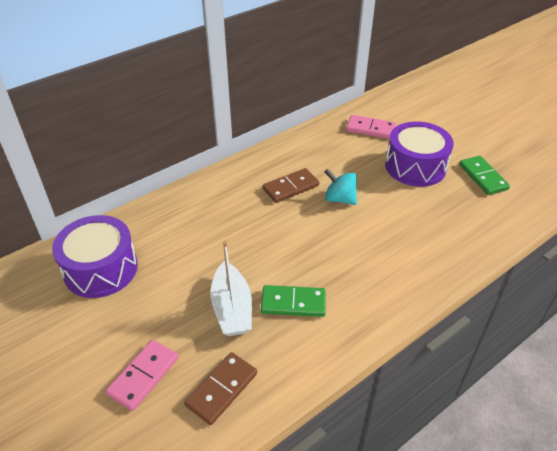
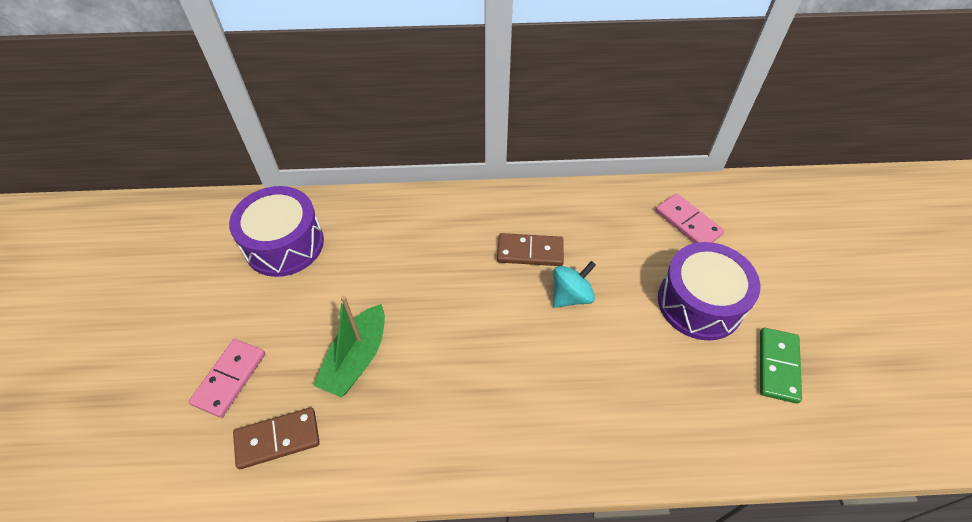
camera: 35 degrees right, 10 degrees up
pink domino [105,340,178,411] -> pink domino turned 45 degrees counterclockwise [189,339,265,418]
white boat [211,240,252,336] -> green boat [313,296,385,398]
green domino [261,285,326,317] -> none
turquoise spinning top [325,169,357,205] -> turquoise spinning top turned 75 degrees clockwise [553,261,596,308]

